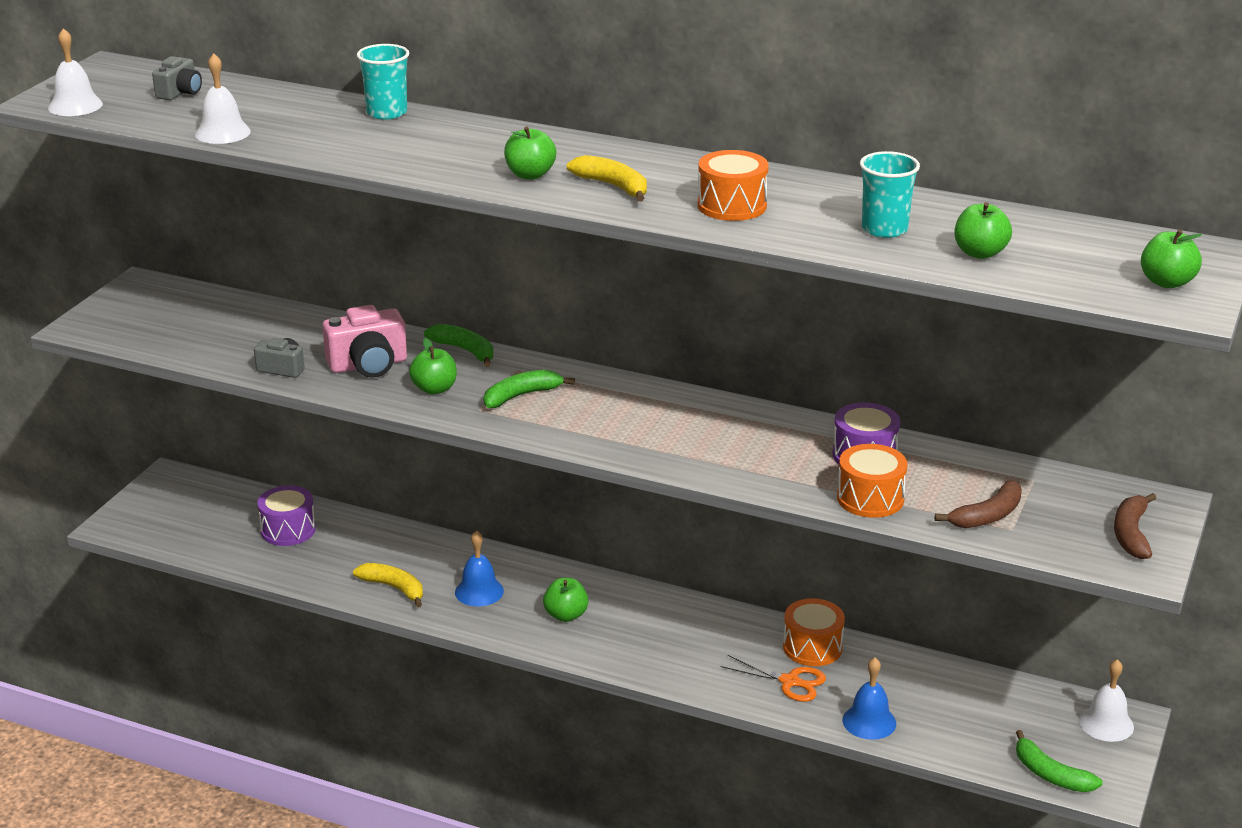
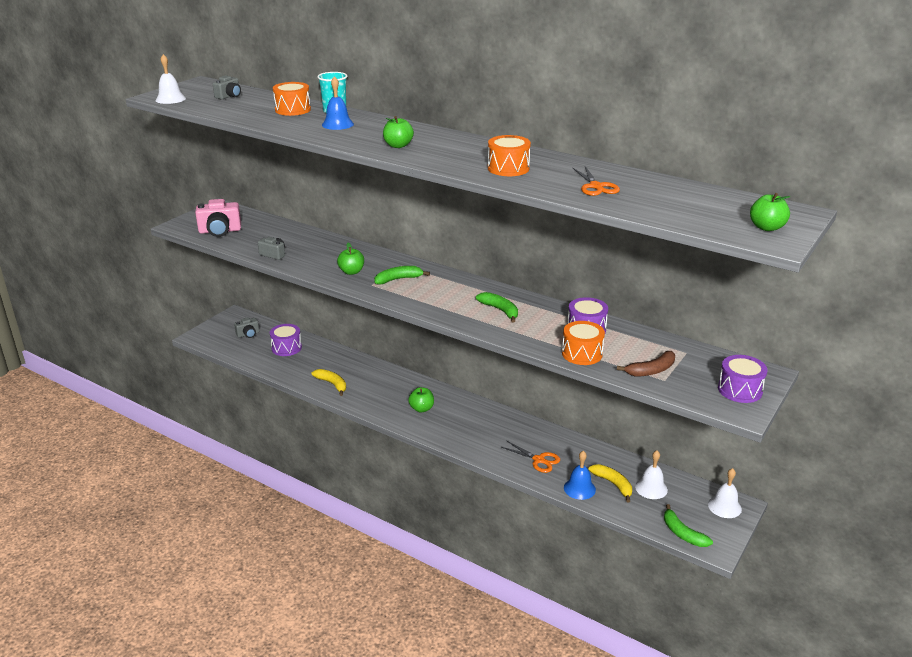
camera: 10 degrees right, 0 degrees up
white bell [195,53,251,144] -> white bell moved to [635,450,668,499]
pink camera [322,305,407,378] -> pink camera moved to [195,199,241,237]
green banana [424,324,493,367] -> green banana moved to [476,292,518,323]
blue bell [455,530,504,606] -> blue bell moved to [322,76,354,130]
yellow banana [567,155,647,202] -> yellow banana moved to [588,464,632,502]
orange drum [783,598,845,666] -> orange drum moved to [273,82,311,116]
turquoise cup [860,151,920,238] -> orange scissors [573,166,620,196]
green apple [955,202,1012,259] -> none
brown banana [1114,493,1156,559] -> purple drum [718,355,768,403]
none -> grey camera [234,317,259,338]

